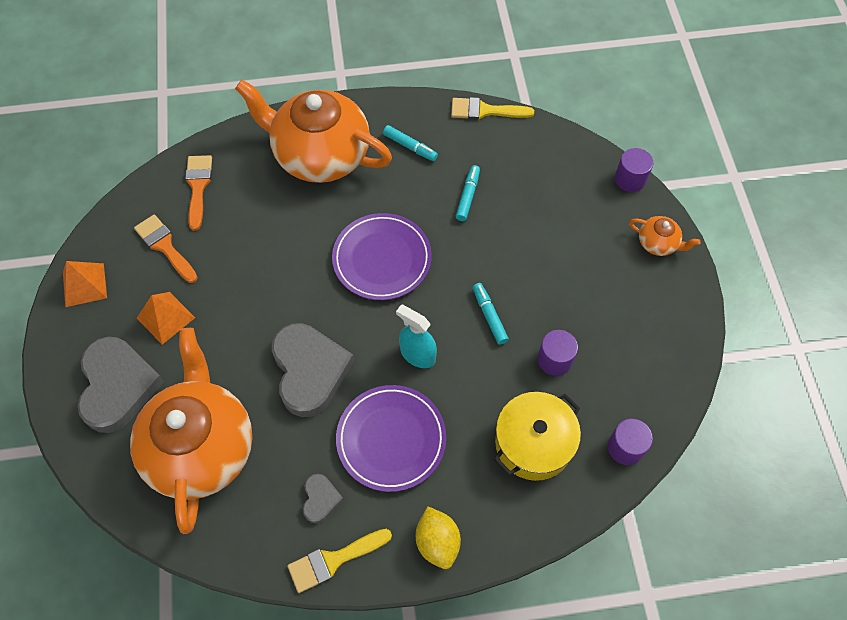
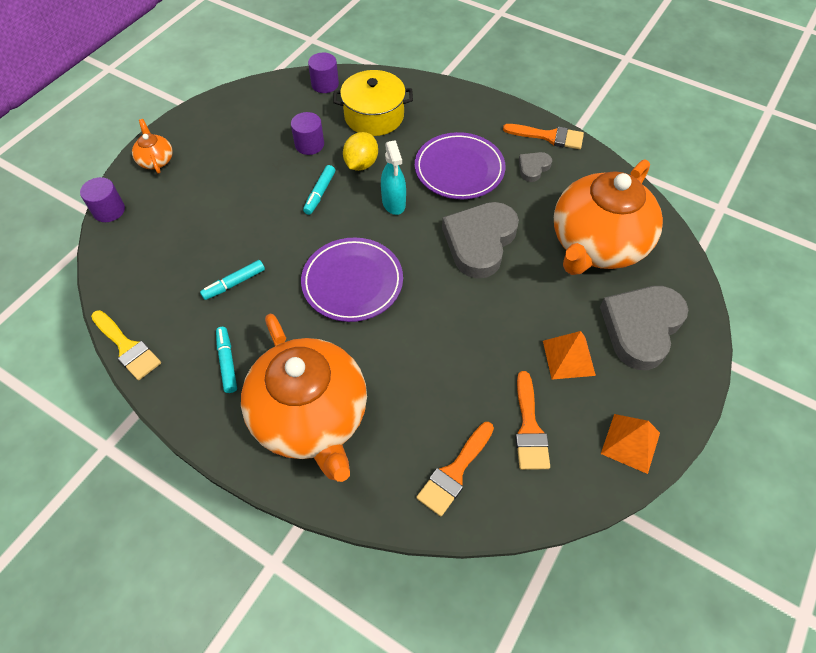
camera: 140 degrees left, 5 degrees down
yellow brush [288,529,392,593] -> orange brush [503,124,584,149]
yellow lemon [416,506,461,569] -> yellow lemon moved to [343,132,378,171]

